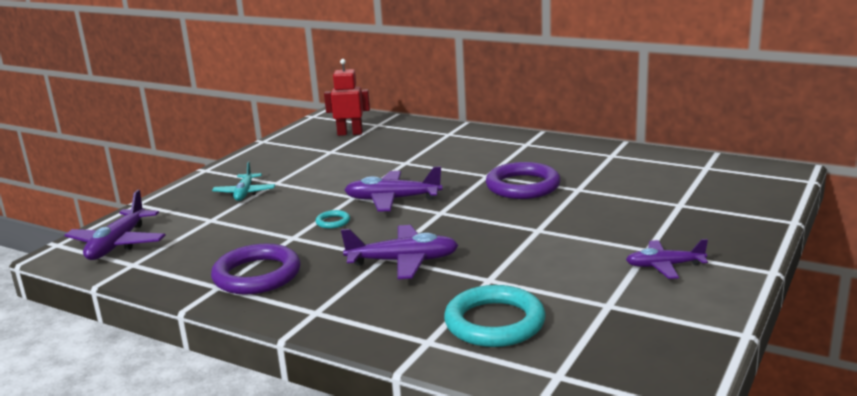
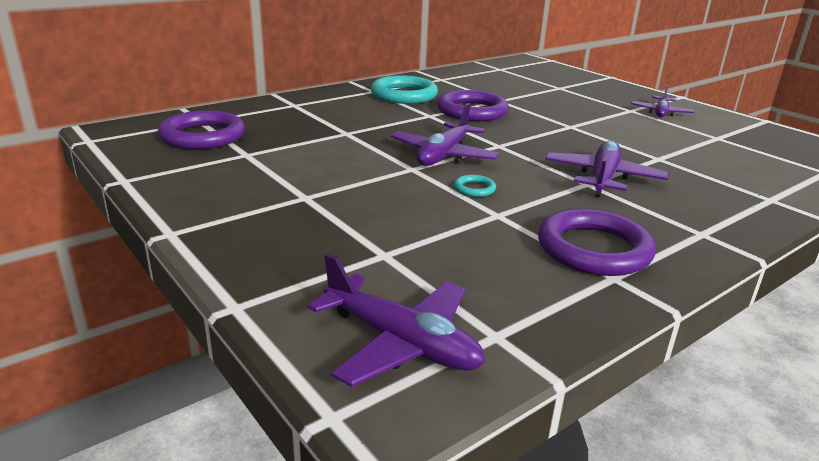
camera: 70 degrees left, 5 degrees up
turquoise plane [212,162,275,201] -> none
red robot [324,59,370,136] -> purple ring [158,111,245,149]
turquoise ring [444,285,546,347] -> turquoise ring moved to [371,75,438,104]

